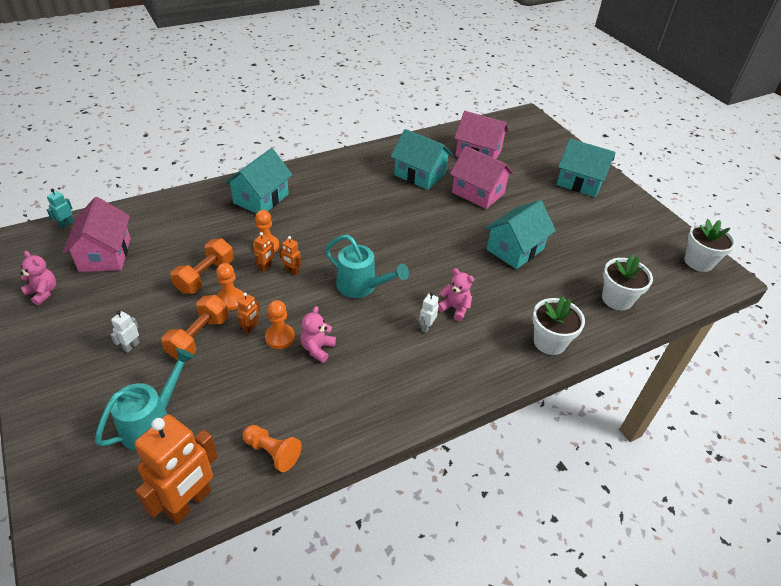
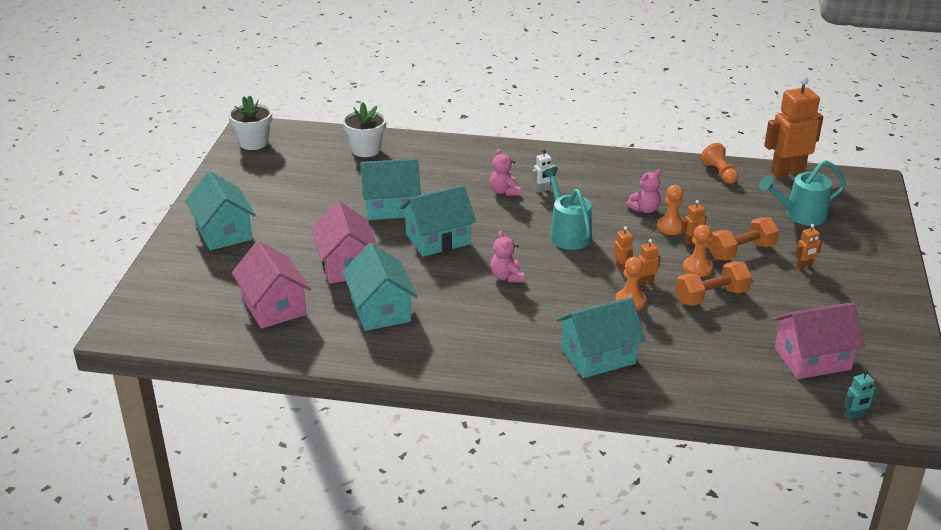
camera: 140 degrees left, 10 degrees down
pink teddy bear [20,251,56,305] -> pink teddy bear moved to [491,231,524,282]
pink house [63,197,131,272] -> pink house turned 45 degrees clockwise [773,302,865,379]
white robot [111,310,140,353] -> orange robot [795,224,822,270]
white flower pot [532,296,585,355] -> none
none -> turquoise house [400,185,476,257]

